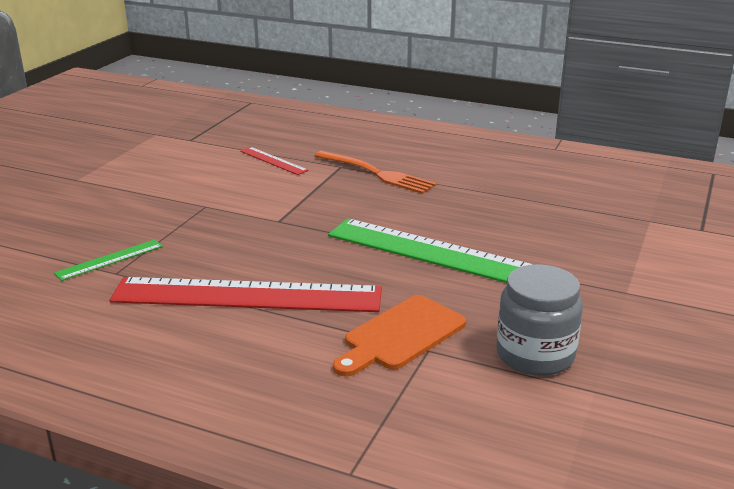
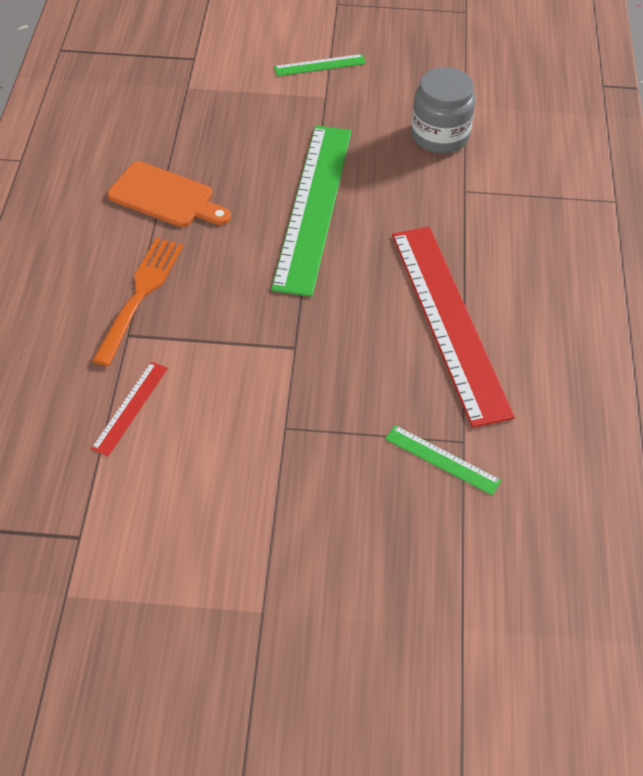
camera: 110 degrees left, 25 degrees up
orange cutting board [333,295,466,377] -> orange cutting board moved to [107,161,231,227]
none -> green ruler [274,54,366,76]

